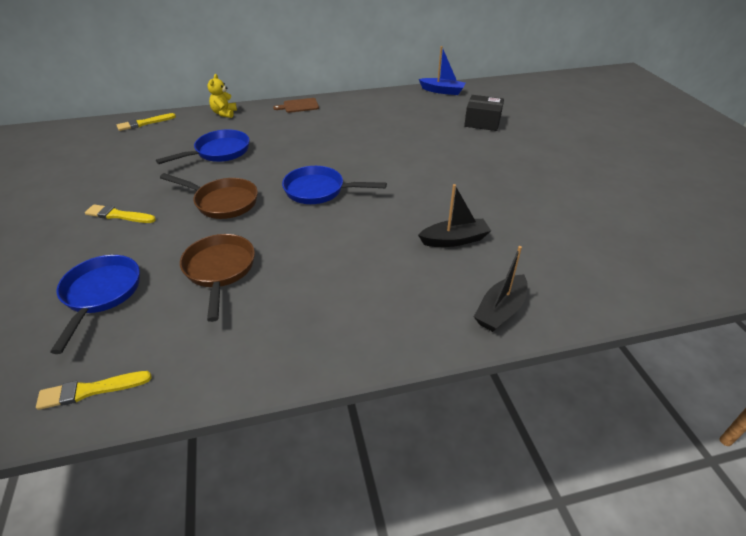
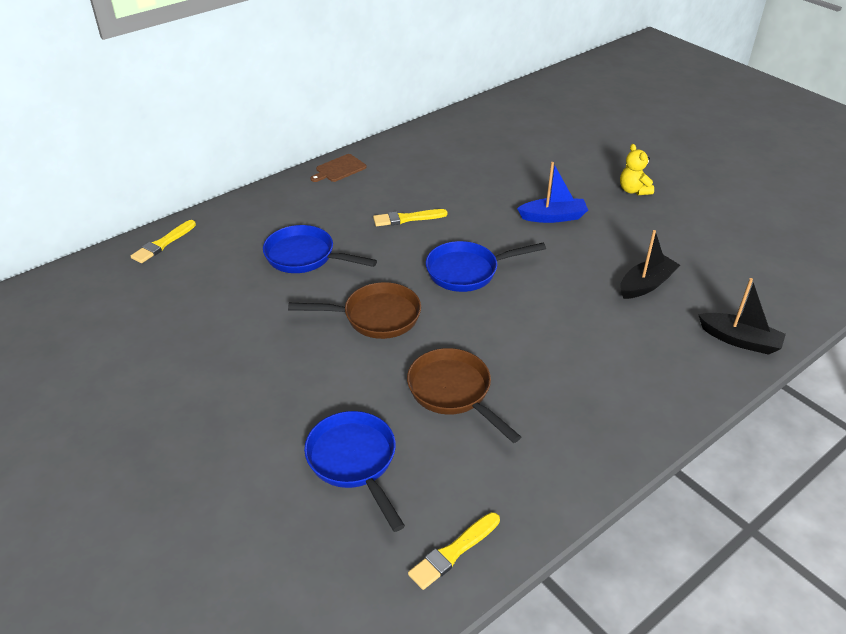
camera: 25 degrees left, 0 degrees up
yellow brush [85,204,156,223] -> yellow brush moved to [373,209,448,226]
blue pan [156,129,249,164] -> blue pan turned 90 degrees counterclockwise [263,225,377,273]
yellow teddy bear [208,74,237,118] -> yellow teddy bear moved to [620,144,654,195]
blue boat [419,46,466,95] -> blue boat moved to [517,162,588,223]
black box [464,95,504,131] -> none
black boat [474,246,528,332] -> black boat turned 75 degrees counterclockwise [698,278,786,355]

